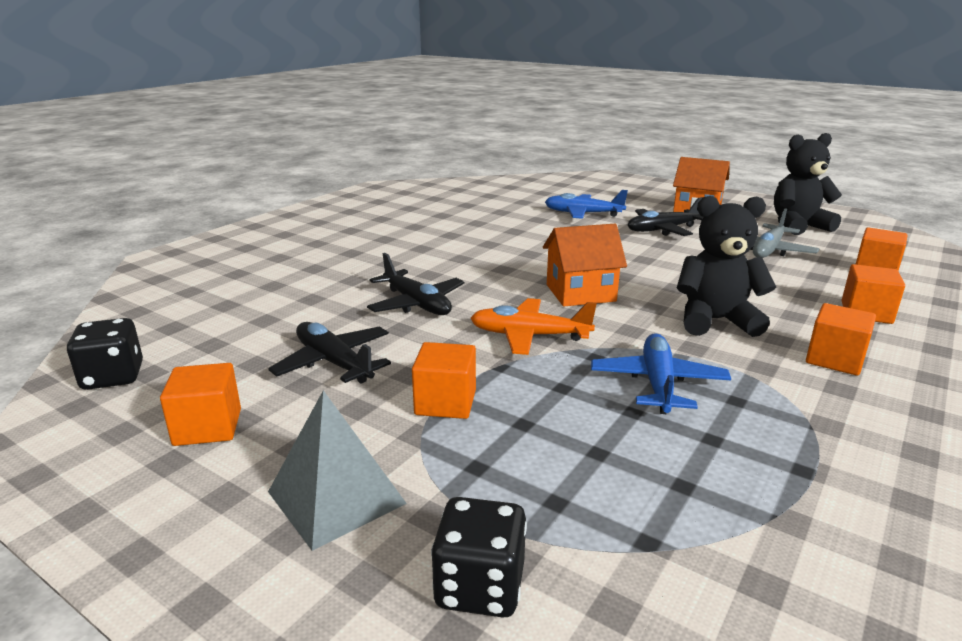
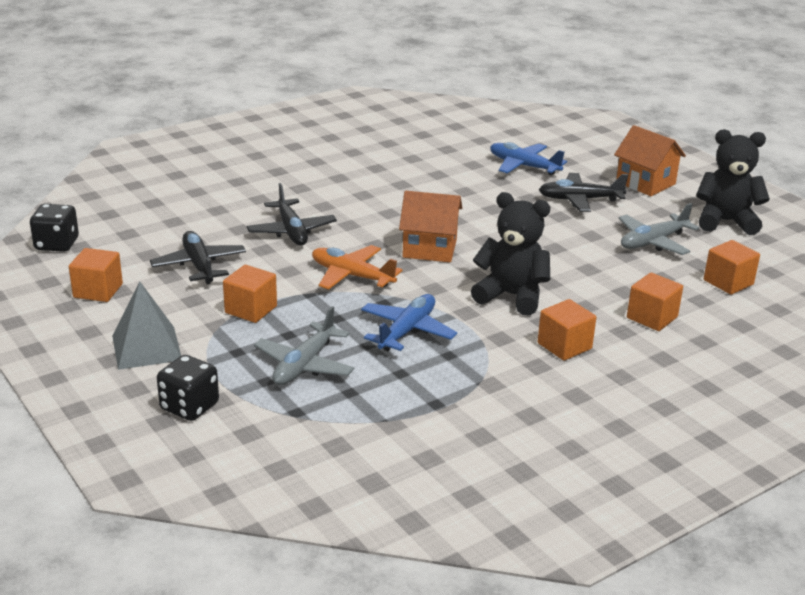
camera: 20 degrees right, 5 degrees up
none -> grey plane [254,306,354,385]

